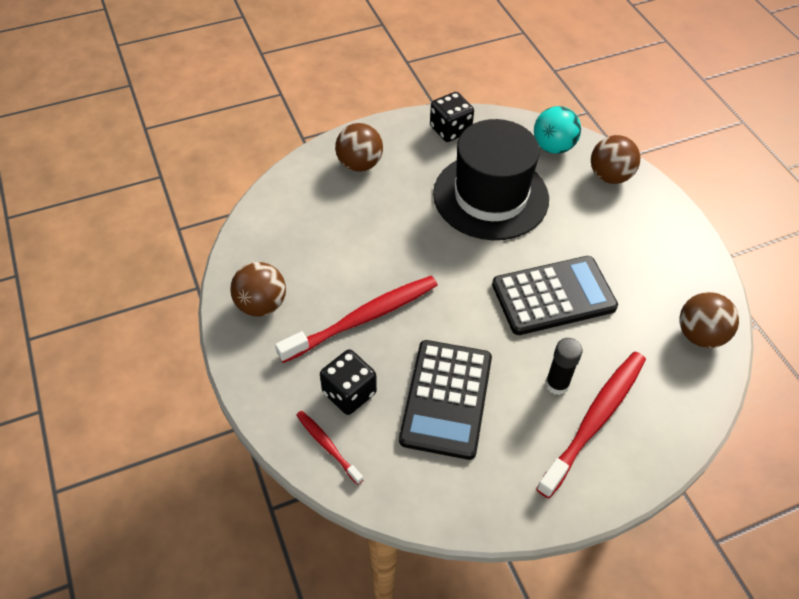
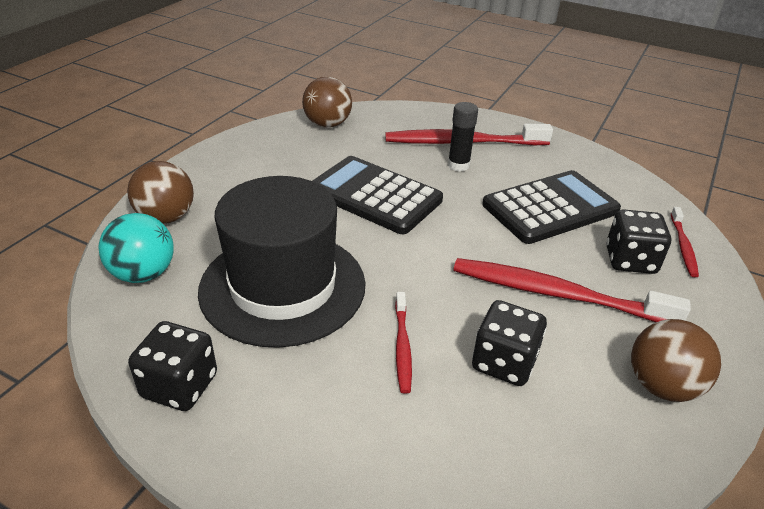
camera: 130 degrees left, 15 degrees down
brown ball [335,123,383,172] -> none
none -> red toothbrush [395,292,412,394]
none -> black dice [472,300,547,386]

